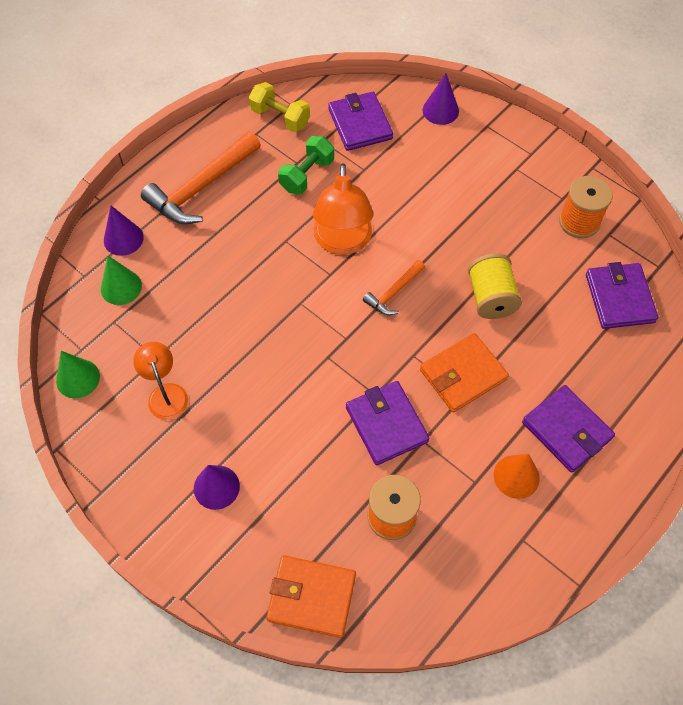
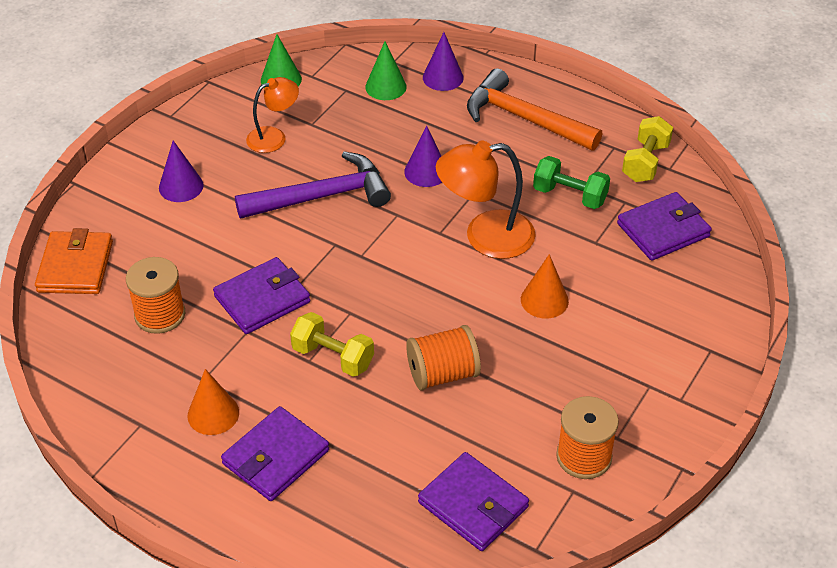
camera: 80 degrees right, 15 degrees down
orange hammer [363,260,425,315] -> none
orange wallet [420,333,509,412] -> yellow dumbbell [290,312,374,377]
purple cone [423,74,459,125] -> purple cone moved to [404,125,442,187]
yellow spool [468,253,522,319] -> orange spool [406,325,481,390]
purple wallet [586,262,658,329] -> purple wallet turned 60 degrees clockwise [418,452,529,551]
none -> purple hammer [235,152,391,219]
none -> orange cone [521,254,569,319]

